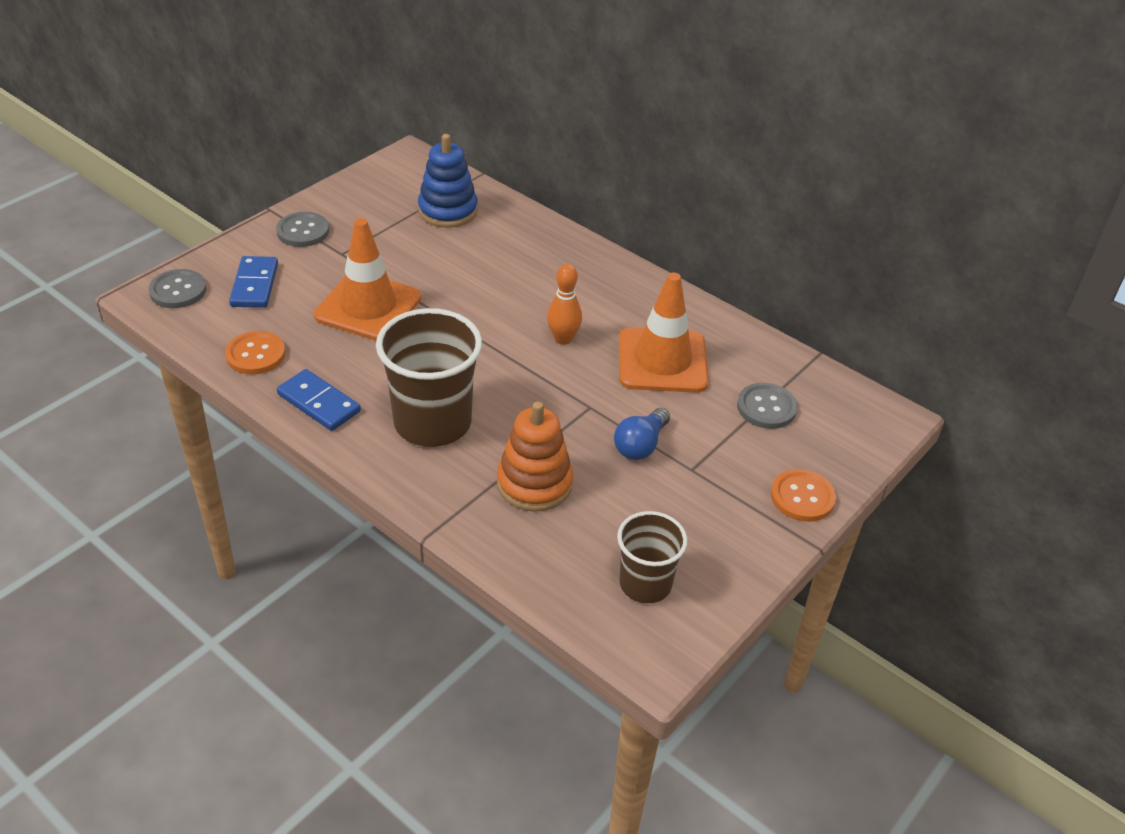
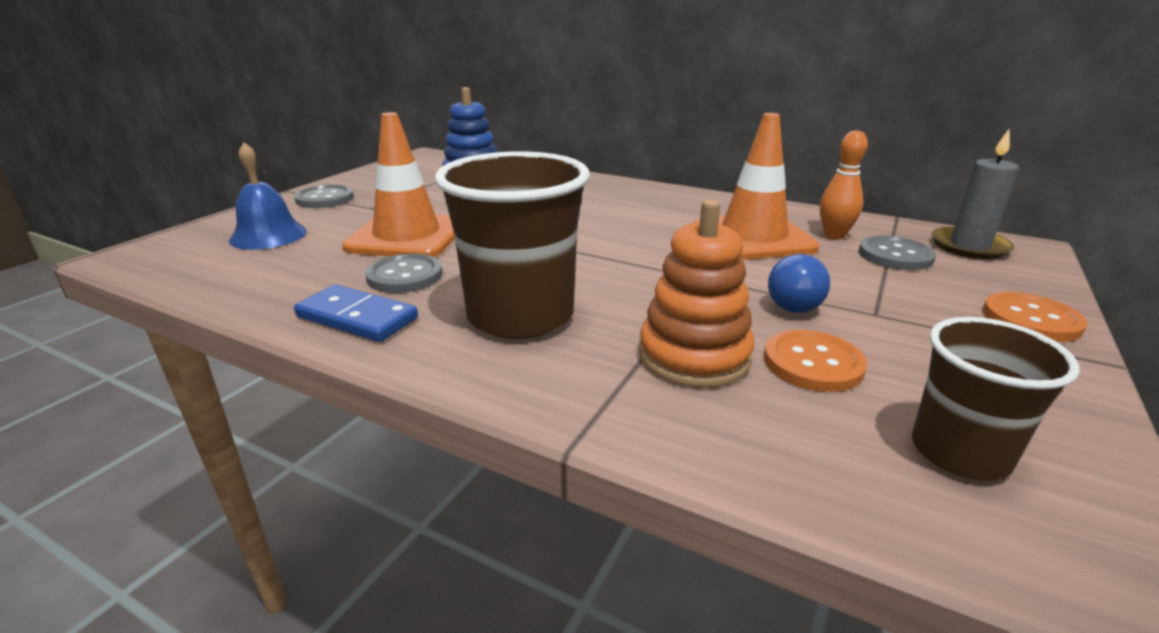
camera: 10 degrees left, 15 degrees down
grey button [148,269,206,308] -> grey button moved to [365,254,443,293]
orange button [225,331,286,374] -> orange button moved to [764,330,867,392]
blue domino [229,256,278,308] -> blue bell [229,142,307,250]
orange bowling pin [547,264,582,345] -> orange bowling pin moved to [820,130,868,240]
none -> grey candle [931,129,1019,259]

